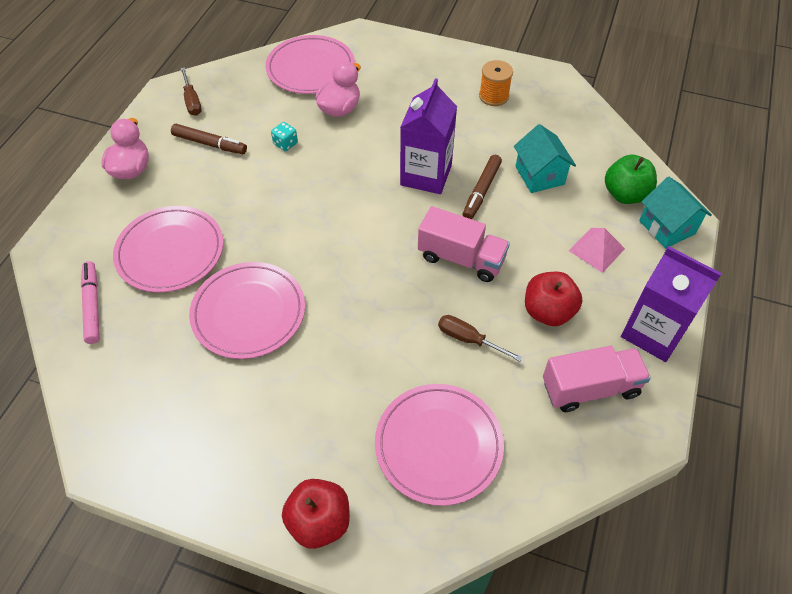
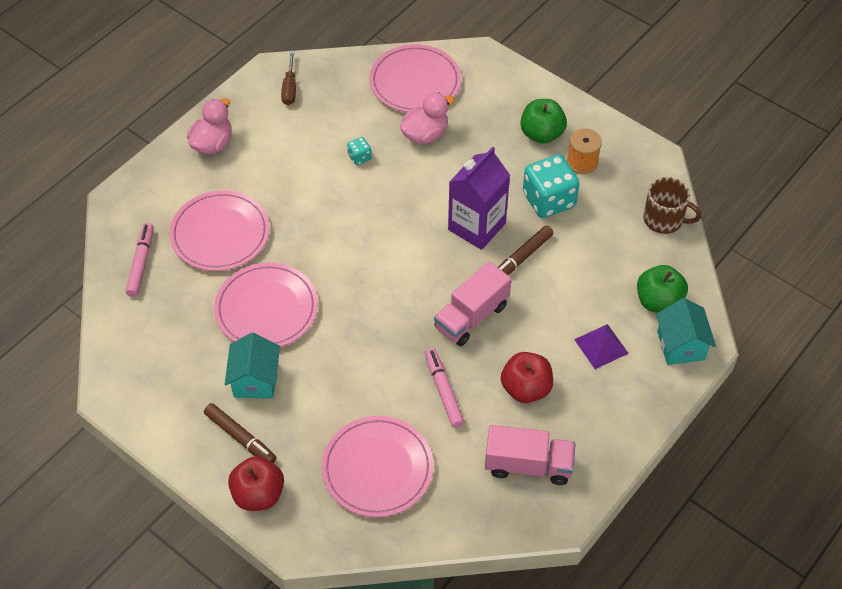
camera: 20 degrees right, 0 degrees up
brown marker [171,124,247,154] -> brown marker moved to [204,403,277,463]
pink truck [418,206,510,282] -> pink truck turned 90 degrees clockwise [434,261,512,346]
brown screwdriver [438,315,523,361] -> pink marker [425,348,464,428]
turquoise house [514,124,576,193] -> turquoise house moved to [225,333,280,399]
pink pyramid [569,228,625,273] -> purple pyramid [574,324,629,369]
purple carton [621,246,722,362] -> none
none -> green apple [520,99,567,144]
none -> turquoise dice [523,154,580,218]
none -> brown mug [643,177,701,234]

